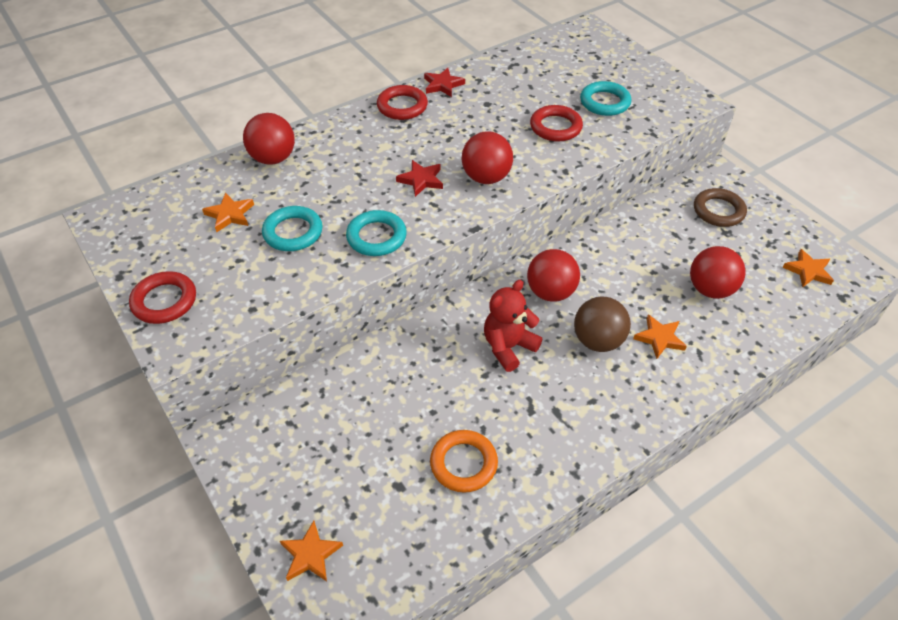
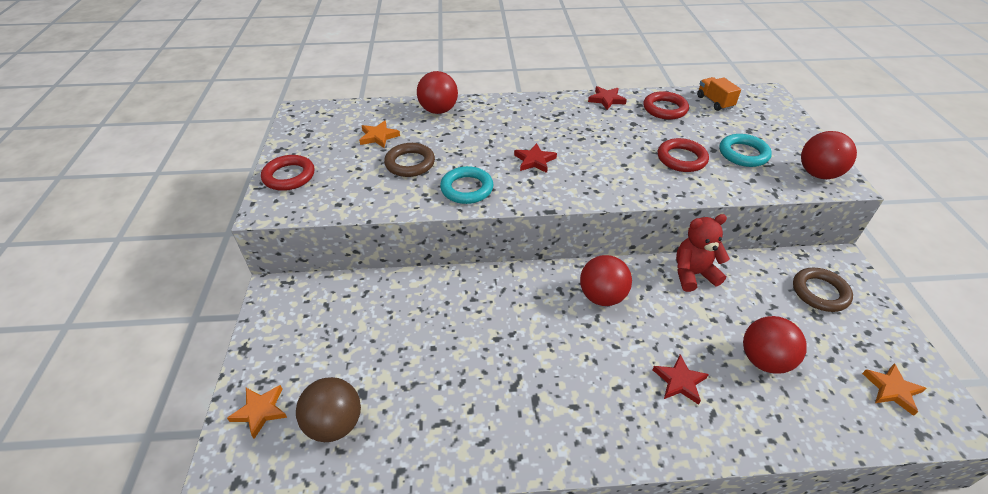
camera: 30 degrees right, 5 degrees down
turquoise ring [262,206,323,251] -> brown ring [384,143,435,177]
red ring [377,85,428,120] -> red ring moved to [643,91,689,120]
orange ring [430,430,498,493] -> none
red ball [462,131,513,184] -> red ball moved to [801,131,857,179]
red teddy bear [484,280,542,372] -> red teddy bear moved to [676,214,730,292]
brown ball [574,297,631,352] -> brown ball moved to [296,377,361,442]
orange star [633,314,687,359] -> red star [653,354,709,405]
none -> orange truck [697,77,741,111]

